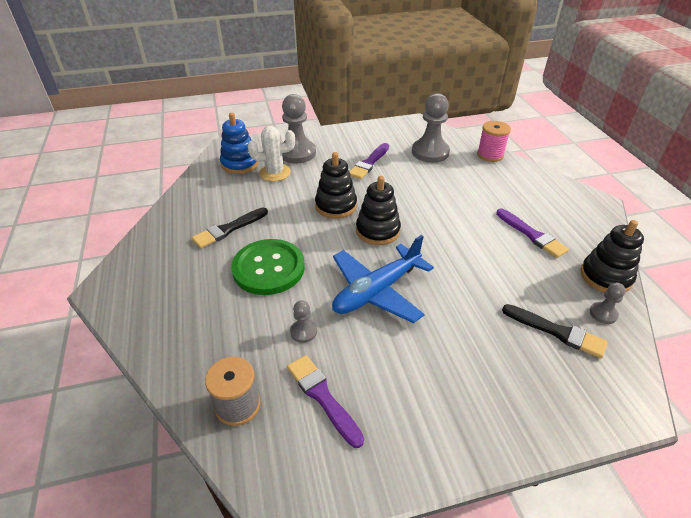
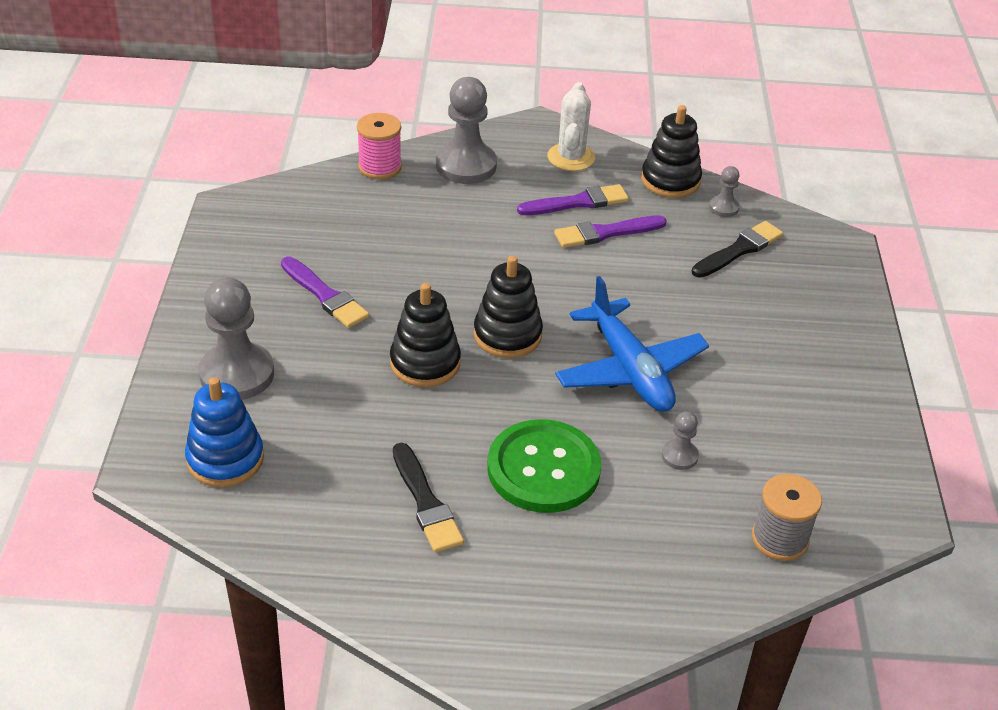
camera: 75 degrees left, 0 degrees up
white cactus [248,126,295,182] -> white cactus moved to [547,82,595,171]
purple brush [287,355,364,448] -> purple brush moved to [554,215,667,248]
grey pawn [412,93,450,163] -> grey pawn moved to [436,77,497,184]

